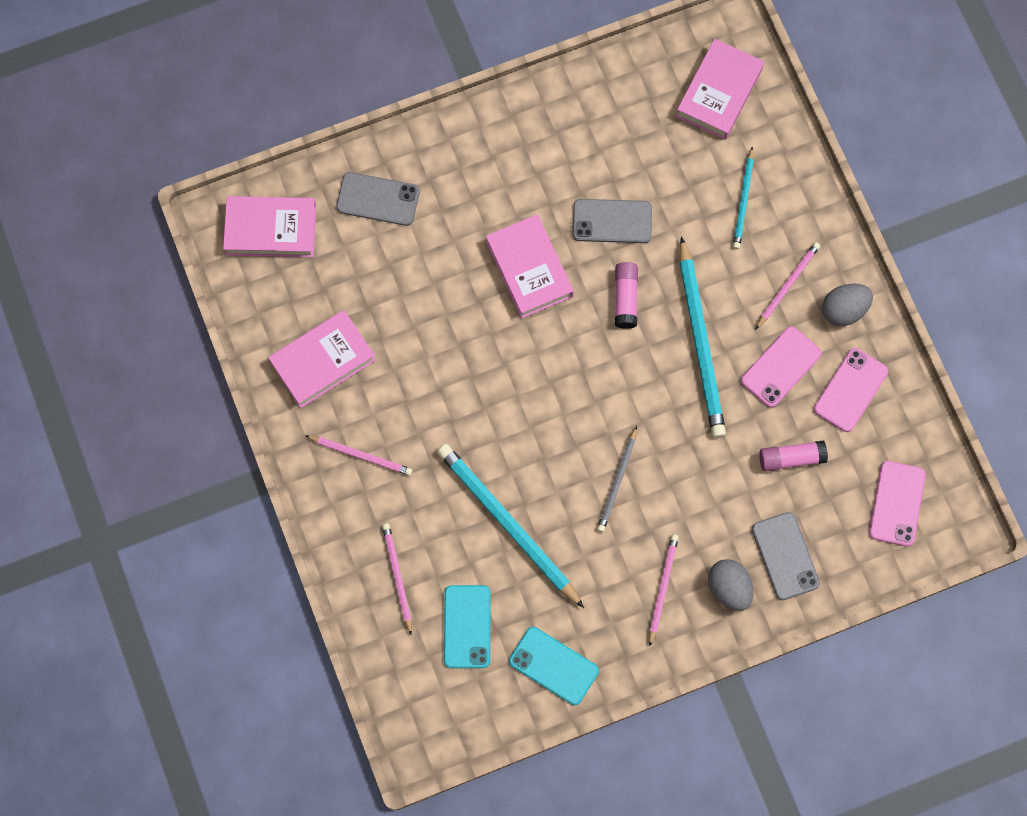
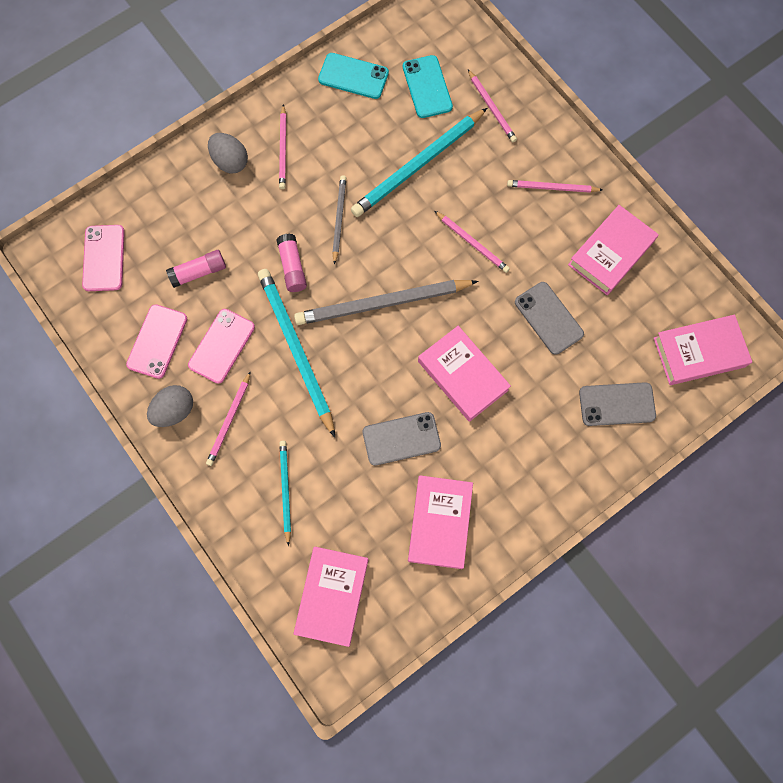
camera: 165 degrees right, 0 degrees up
turquoise pencil [437,444,584,608] -> turquoise pencil turned 105 degrees clockwise [351,108,487,217]
pink glue stick [615,262,638,329] -> pink glue stick moved to [276,233,307,292]
grey phone [752,512,820,600] -> grey phone moved to [515,282,584,355]
none -> grey pencil [294,280,478,325]
none -> pink book [408,475,473,569]
none -> pink pencil [435,211,510,273]

